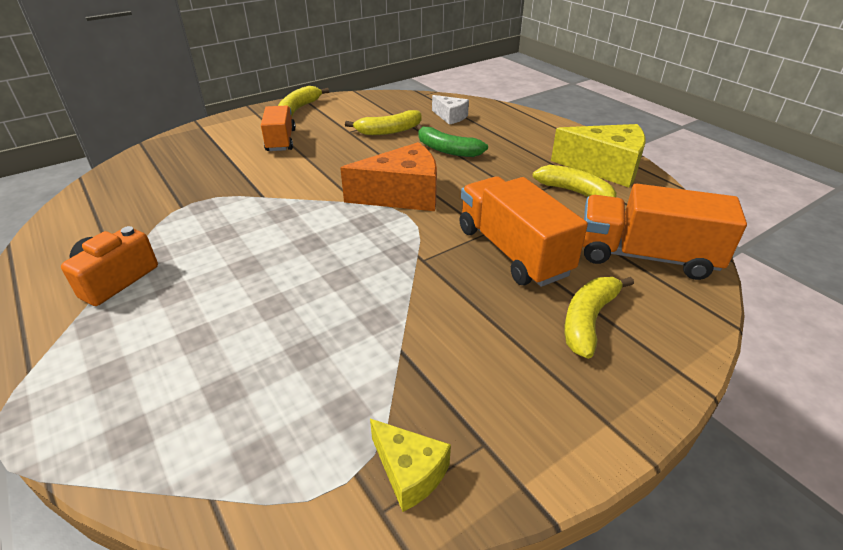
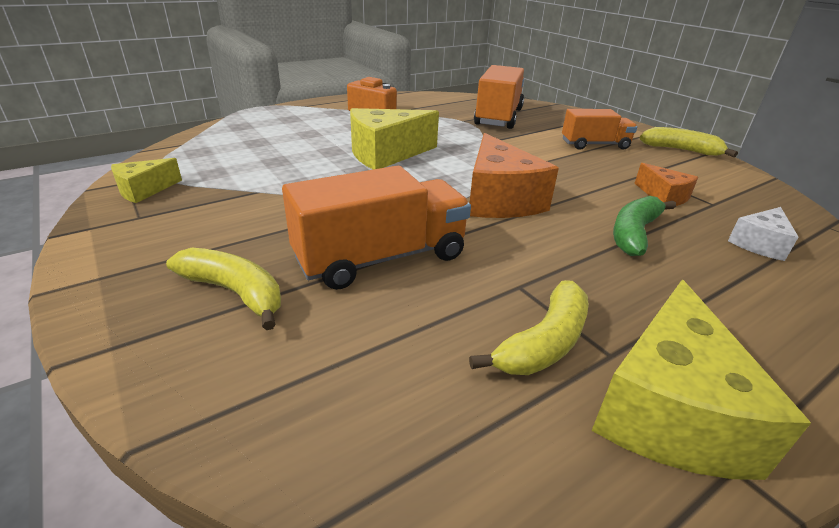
camera: 90 degrees right, 5 degrees down
yellow banana [345,110,422,135] -> orange cheese [634,163,698,206]
orange truck [583,183,747,280] -> orange truck moved to [474,65,524,129]
none -> yellow cheese [350,108,439,170]

